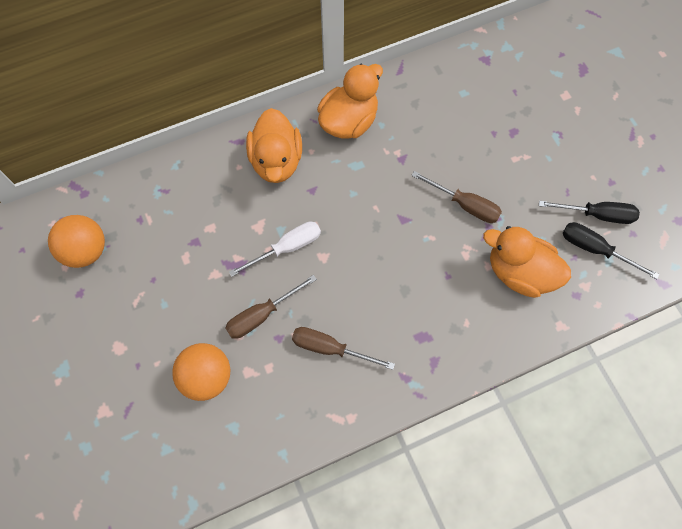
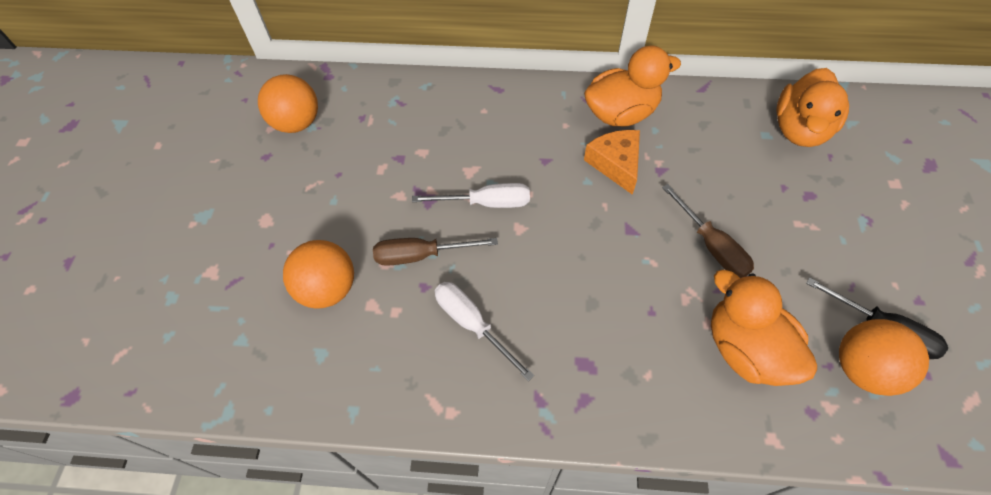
camera: 30 degrees right, 10 degrees down
orange duck [246,108,302,183] -> orange duck moved to [776,68,849,147]
brown screwdriver [292,327,395,370] -> white screwdriver [435,282,534,381]
black screwdriver [562,222,659,279] -> orange ball [839,319,929,396]
none -> orange cheese [584,130,640,195]

